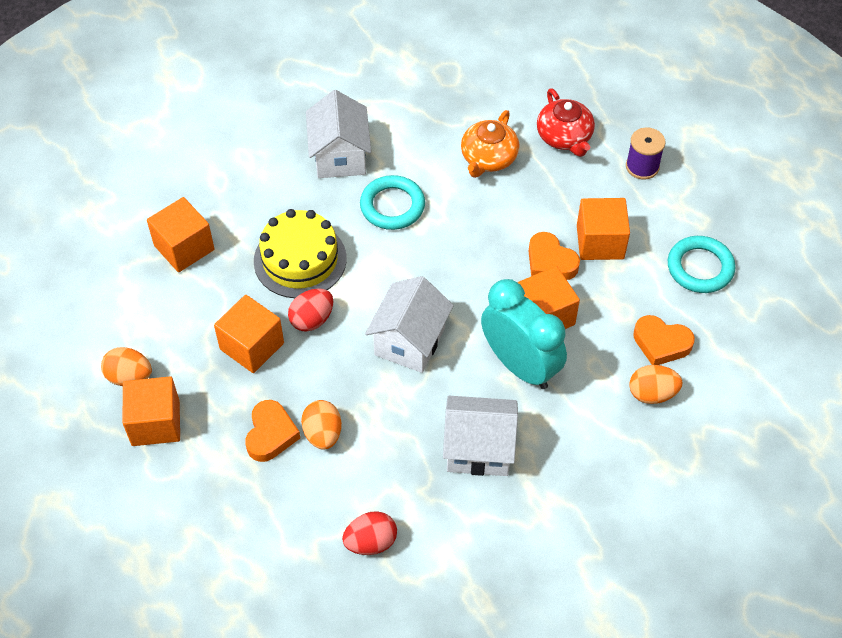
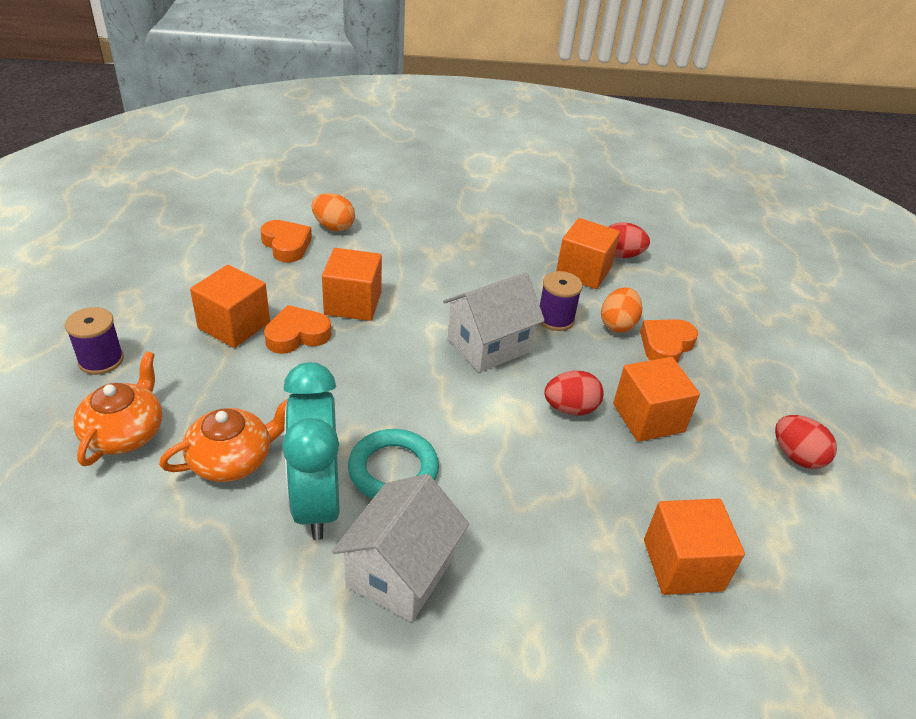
camera: 150 degrees left, 15 degrees down
orange egg [101,347,152,386] -> red egg [775,415,837,469]
orange cube [123,377,180,446] -> orange cube moved to [556,218,620,289]
yellow cake [254,209,347,298] -> none
white house [443,396,518,476] -> none
turquoise clock [481,279,567,389] -> turquoise clock moved to [282,362,340,540]
orange heart [528,232,580,280] -> orange heart turned 105 degrees counterclockwise [264,305,331,354]
red teapot [537,88,595,157] -> orange teapot [73,351,162,466]
turquoise ring [668,236,735,293] -> none
none -> purple spool [540,271,583,331]

